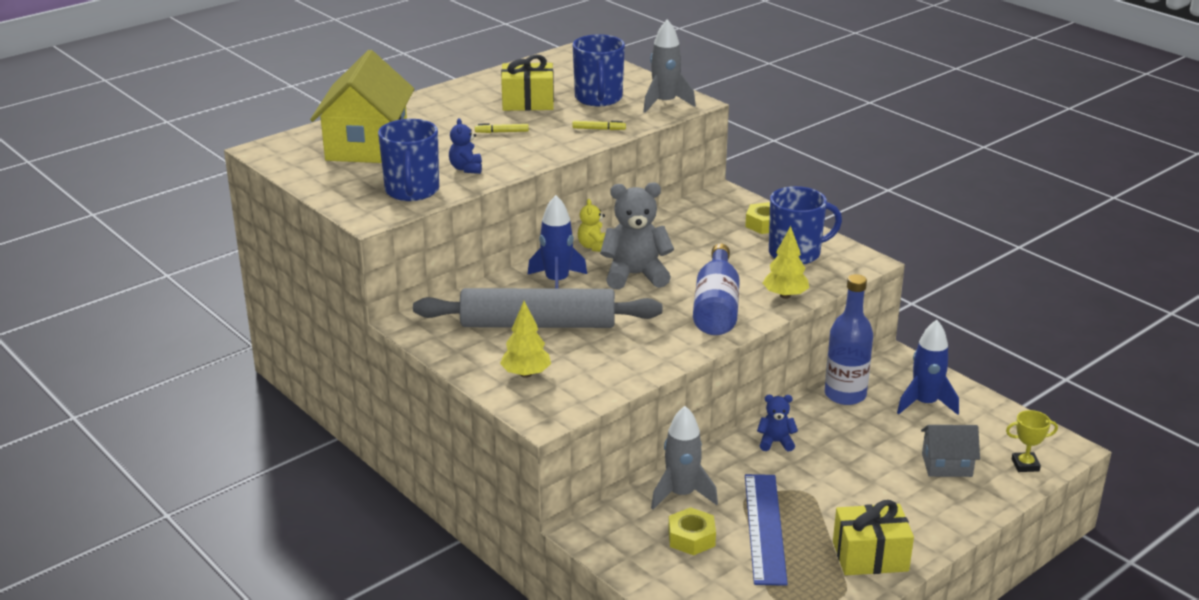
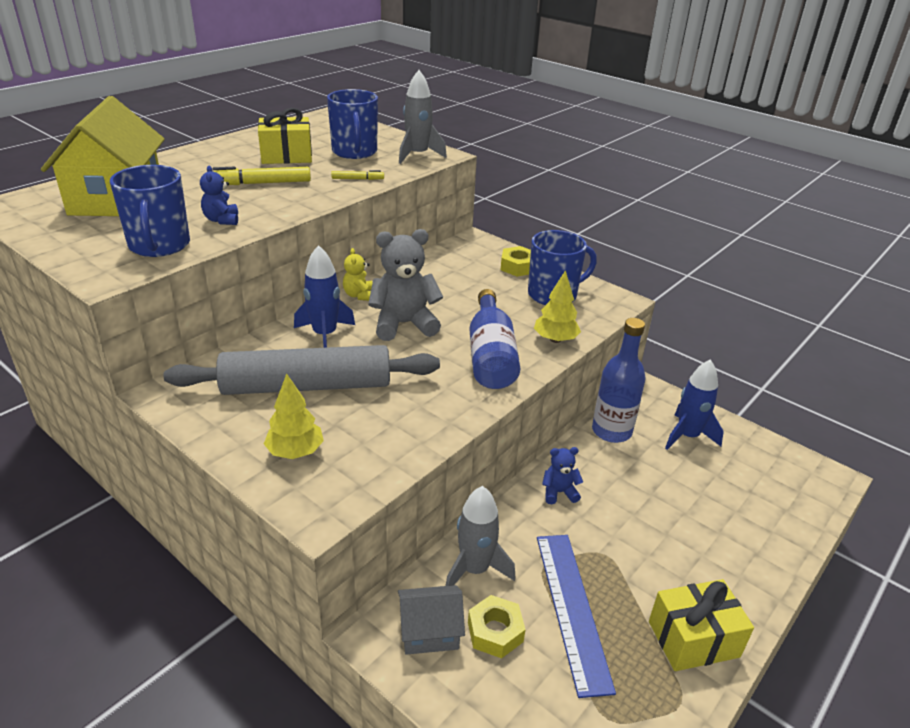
camera: 10 degrees left, 5 degrees up
yellow marker [475,123,529,133] -> yellow marker [213,167,311,185], size x1.86
grey house [921,425,980,477] -> grey house moved to [398,585,465,655]
yellow trophy [1006,410,1058,472] -> none

